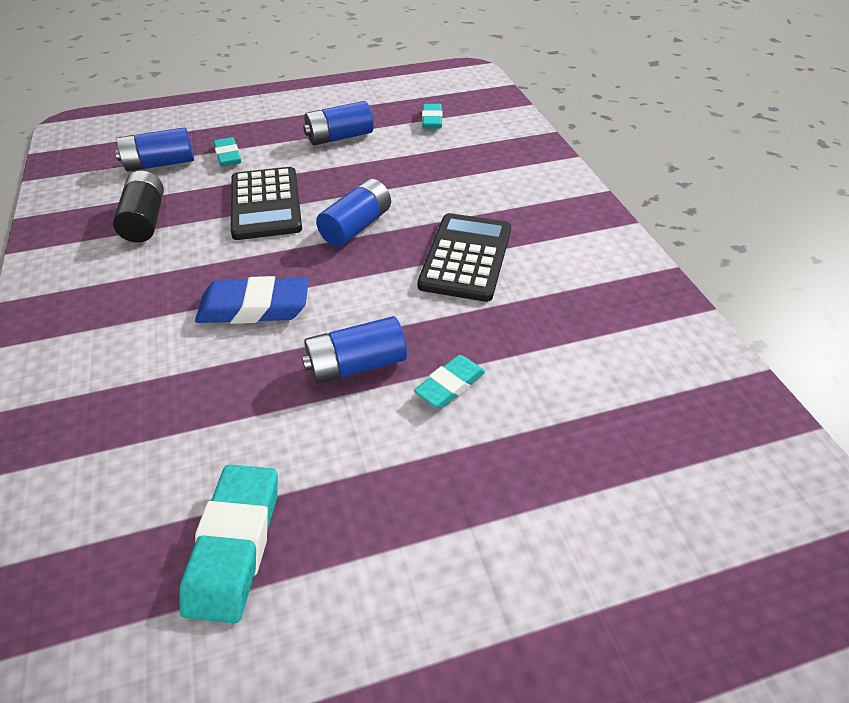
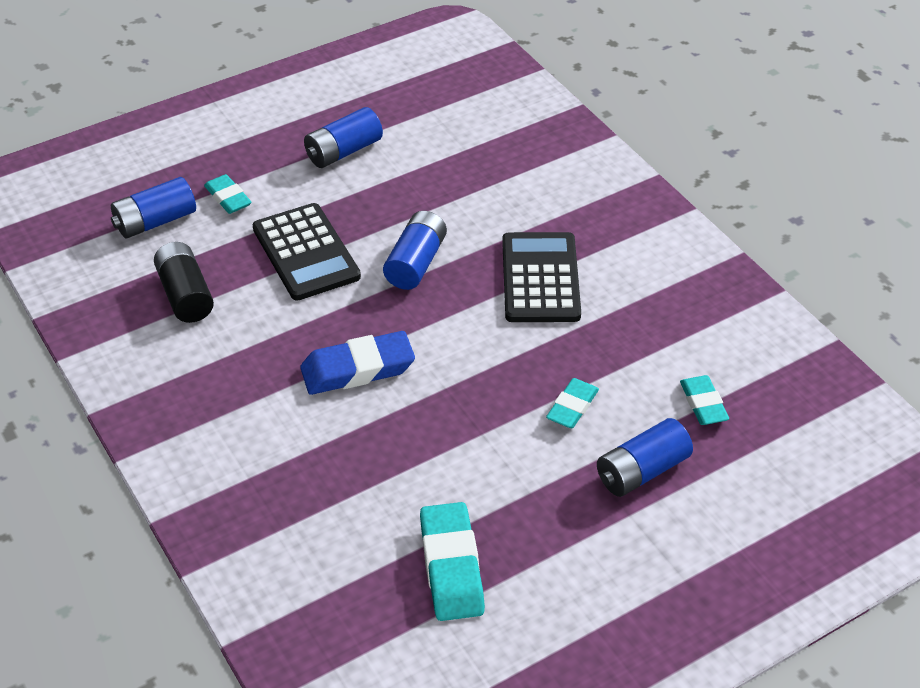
camera: 15 degrees left, 0 degrees up
blue battery [302,316,407,384] -> blue battery moved to [597,418,693,497]
turquoise eraser [422,104,442,129] -> turquoise eraser moved to [680,375,729,425]

